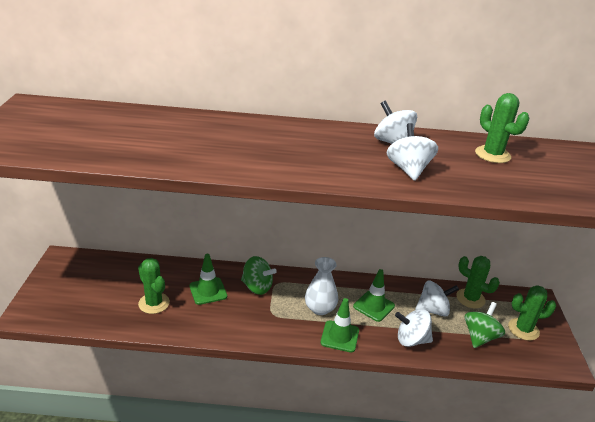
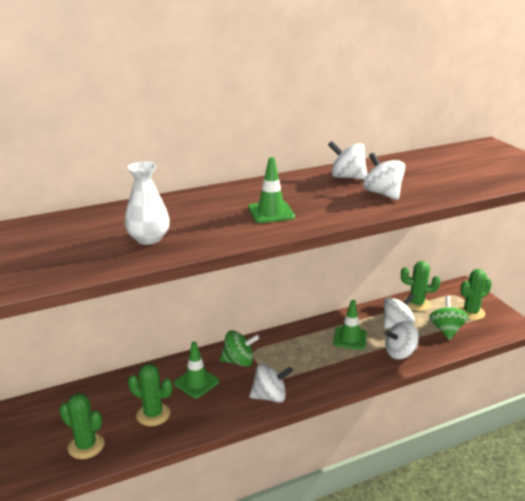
camera: 25 degrees left, 5 degrees down
white vase [305,257,338,315] -> white vase moved to [125,162,170,245]
green traffic cone [321,298,359,352] -> green traffic cone moved to [248,157,295,223]
green cactus [475,93,529,163] -> green cactus moved to [59,393,105,459]
none -> white spinning top [249,364,293,403]

